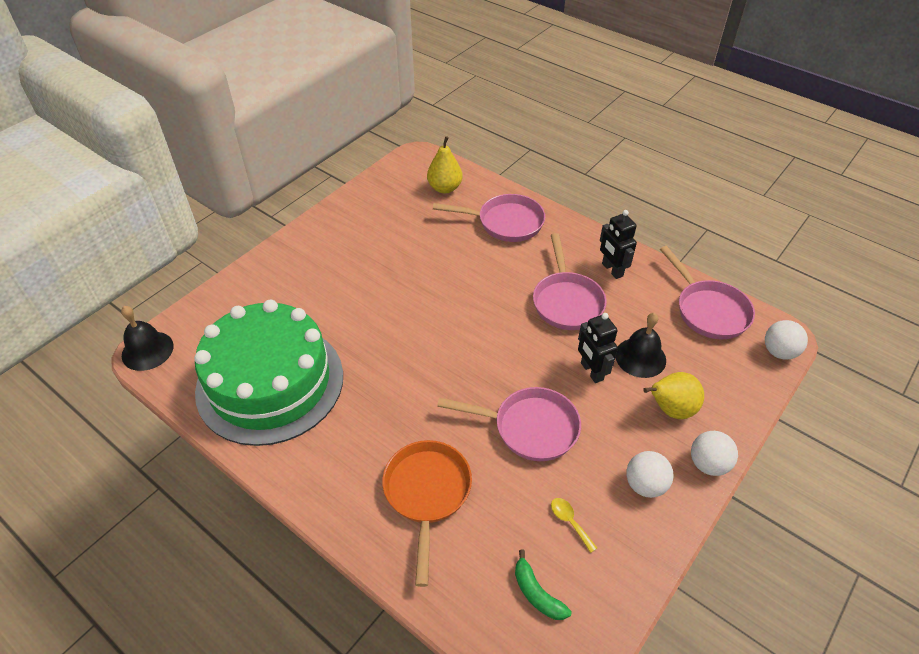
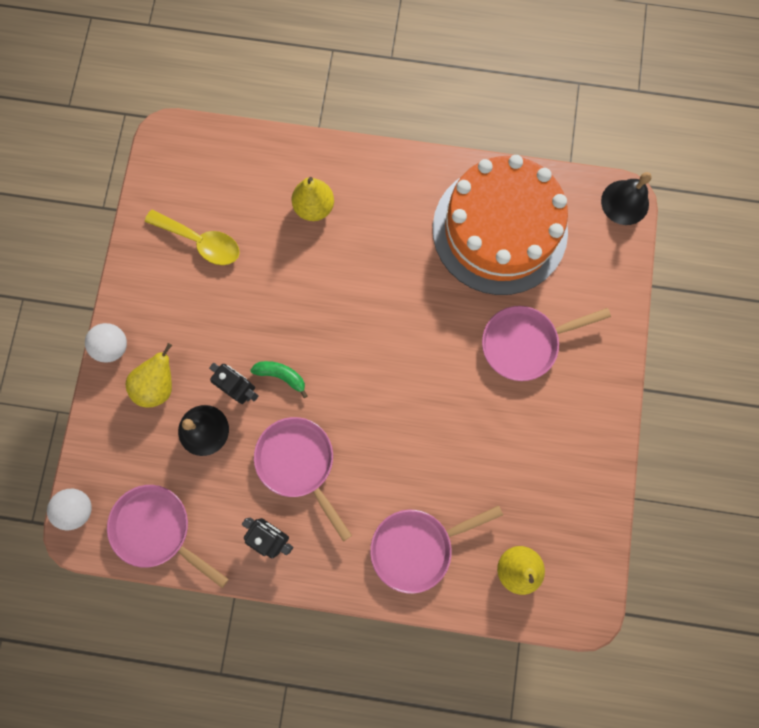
camera: 150 degrees right, 30 degrees up
green cake [194,300,343,446] -> orange cake [433,155,568,295]
orange pan [382,440,472,587] -> yellow pear [292,177,334,221]
pink pan [437,387,581,461] -> pink pan moved to [482,306,611,381]
green banana [515,550,571,620] -> green banana moved to [251,361,307,398]
yellow spoon [551,498,597,553] -> yellow spoon [145,210,240,265], size x2.03
white ball [626,451,674,498] -> none

